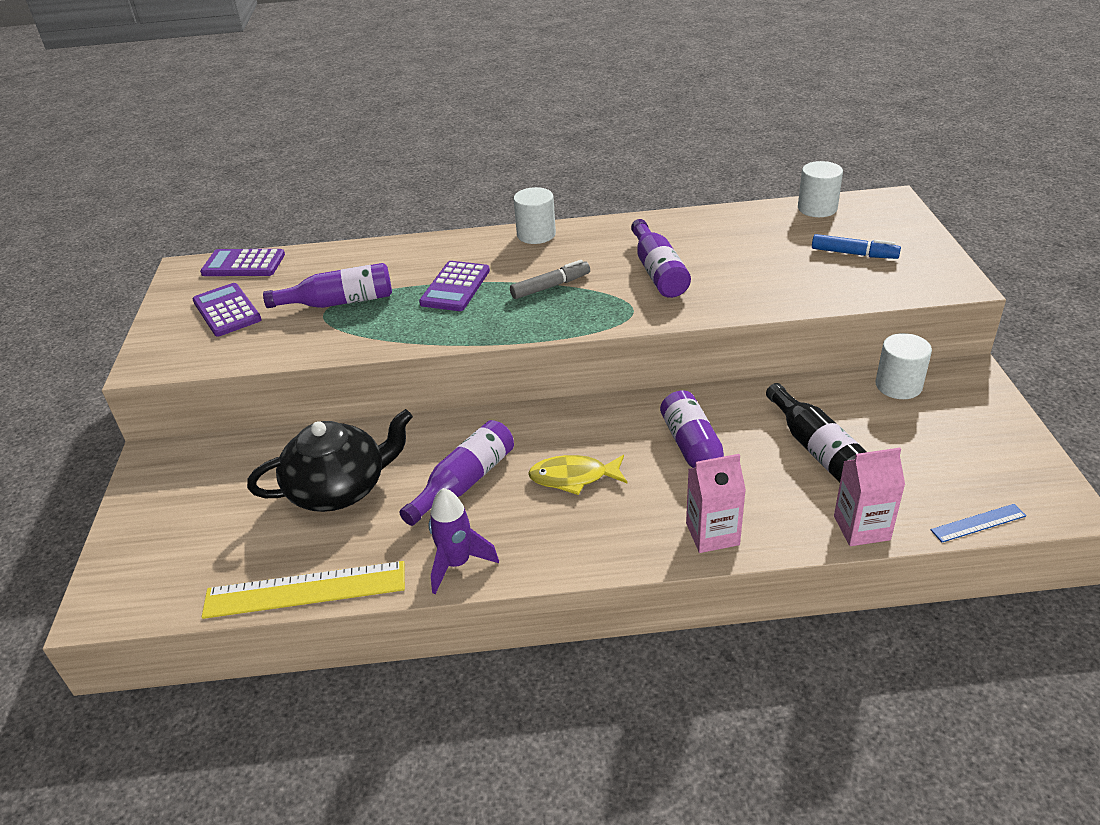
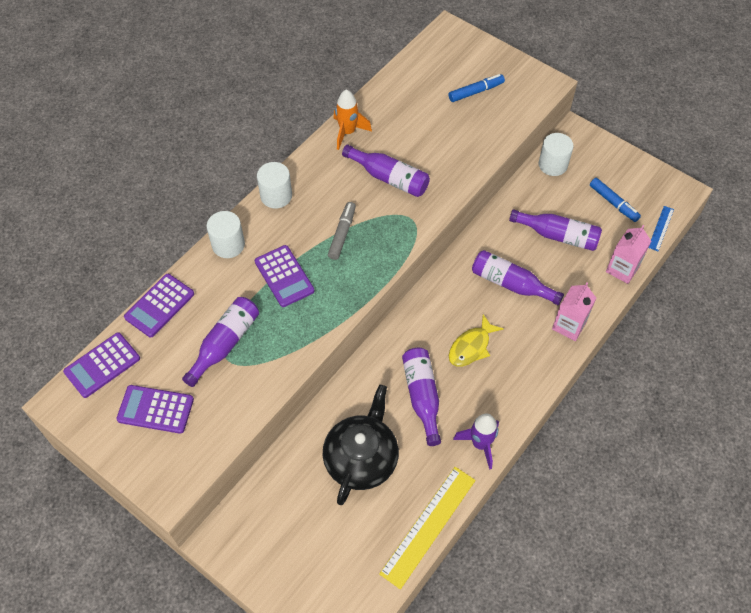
camera: 50 degrees left, 20 degrees up
black bottle [766,383,867,482] -> purple bottle [509,209,602,251]
white cylinder [798,161,843,217] -> white cylinder moved to [207,211,245,258]
none -> purple calculator [124,274,194,337]
none -> orange rocket [334,89,372,150]
none -> blue marker [590,178,641,222]

